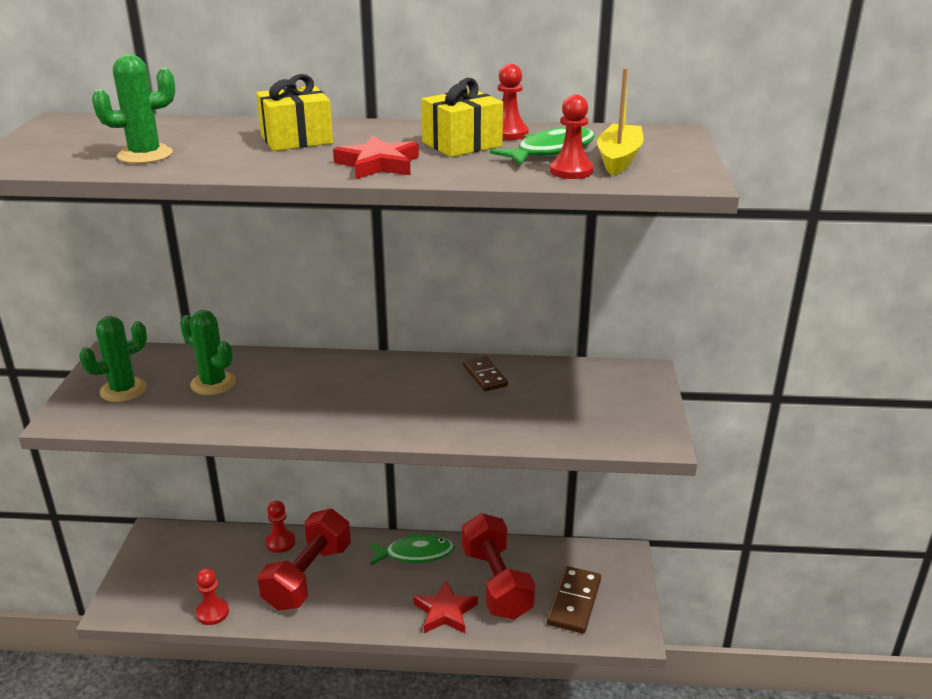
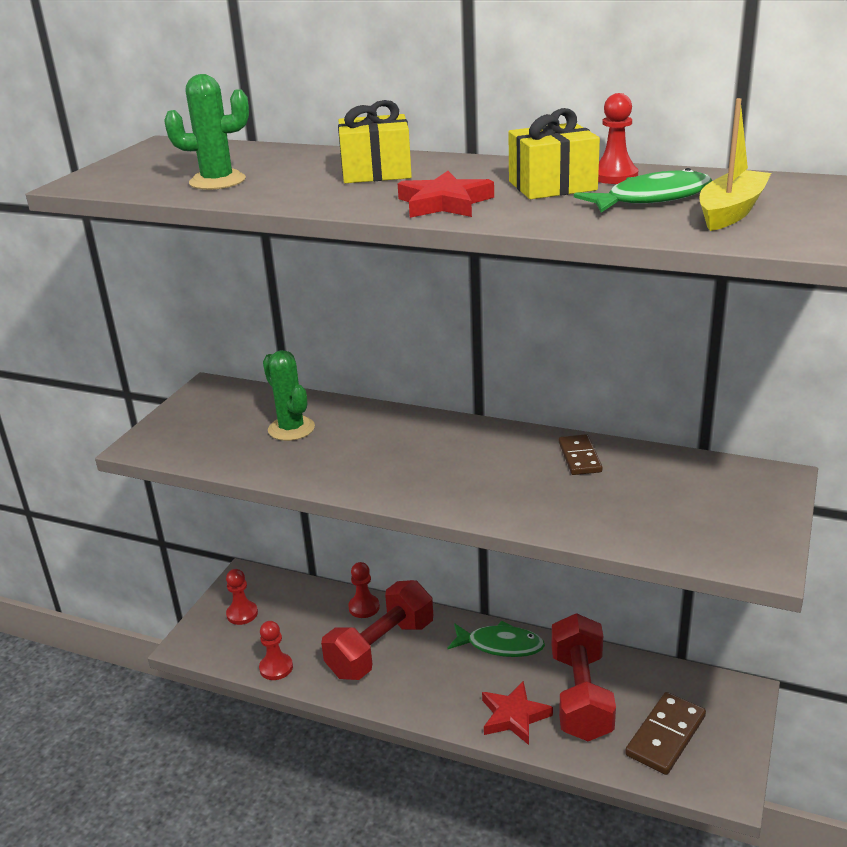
camera: 20 degrees right, 0 degrees up
green cactus [79,316,147,402] -> none
red pawn [550,95,593,179] -> red pawn moved to [226,569,258,625]

